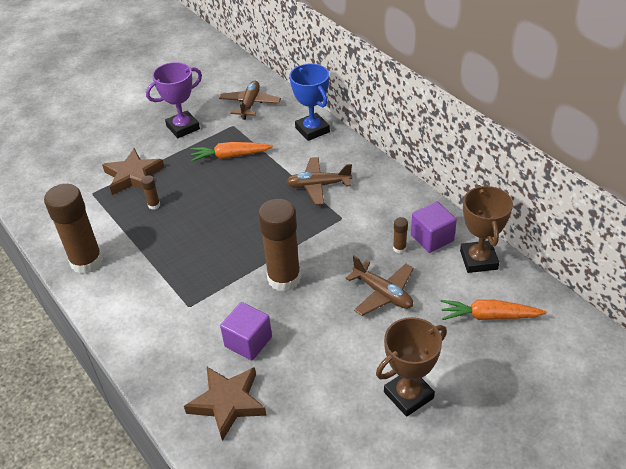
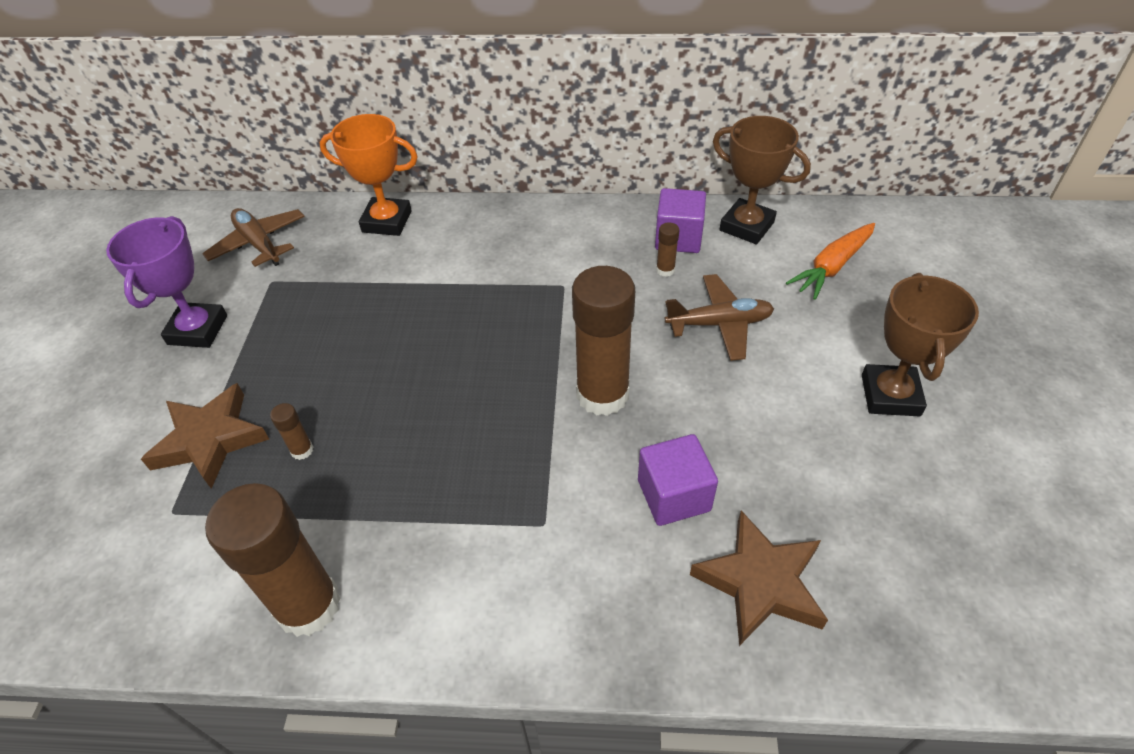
camera: 50 degrees left, 5 degrees up
orange carrot [191,142,273,161] -> none
brown plane [286,157,352,205] -> none
blue trophy [290,64,330,141] -> orange trophy [319,114,418,236]

